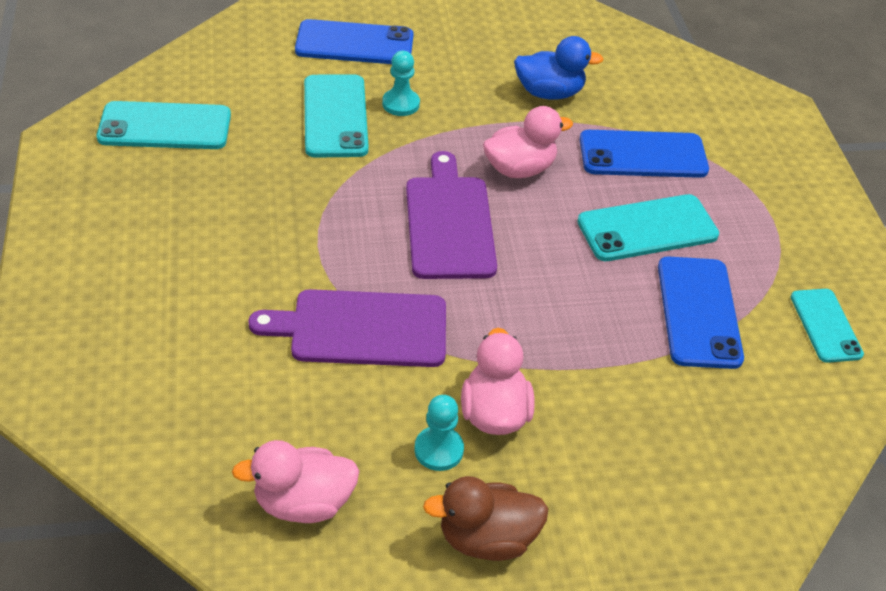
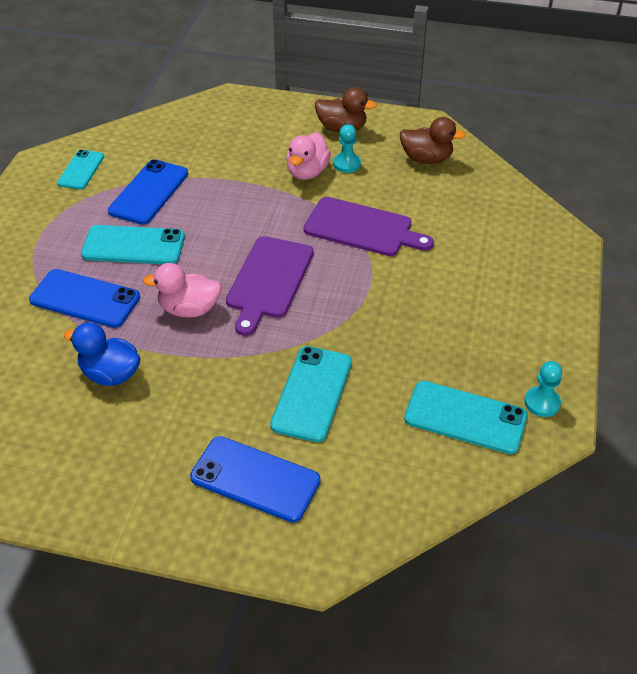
camera: 155 degrees left, 0 degrees up
pink duck [232,440,359,523] -> brown duck [400,117,466,164]
turquoise pawn [382,51,420,116] -> turquoise pawn moved to [524,361,562,417]

